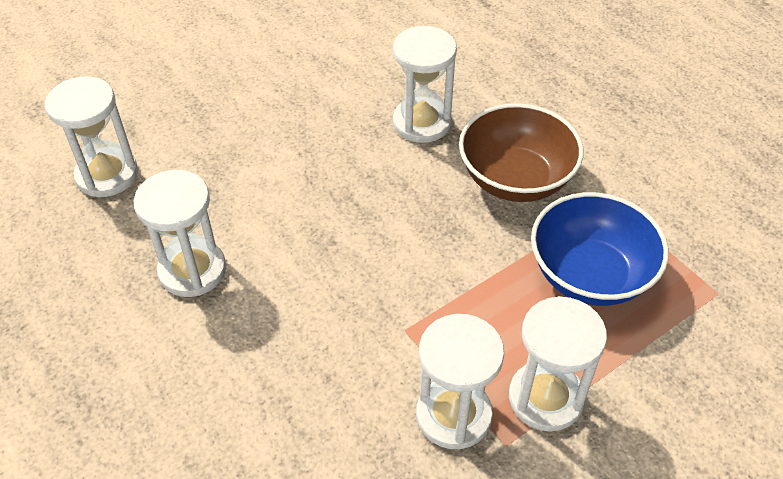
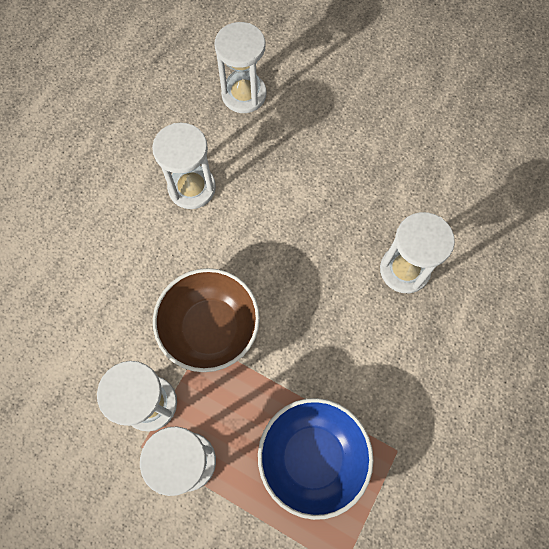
camera: 65 degrees right, 20 degrees up
brown bowl [459,103,584,202] -> brown bowl moved to [153,268,260,372]

